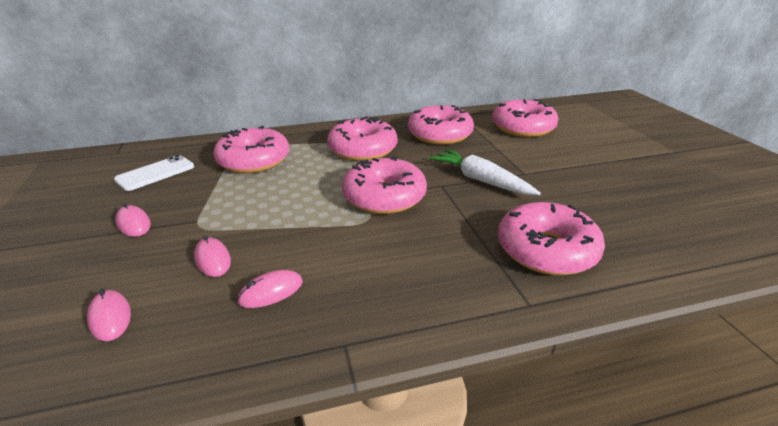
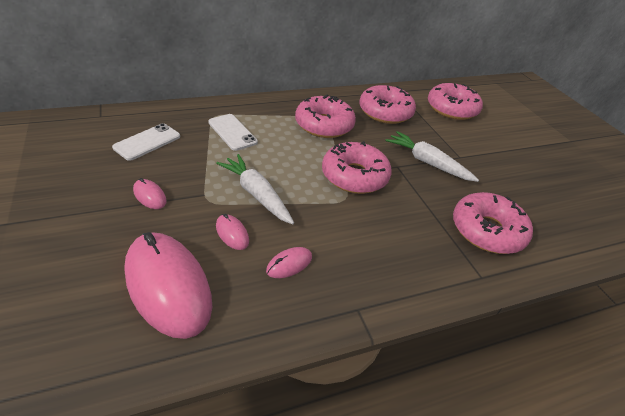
camera: 10 degrees left, 10 degrees up
pink mouse [87,289,131,341] -> pink mouse [124,232,212,339], size x2.36
pink donut [213,126,289,173] -> white phone [208,114,258,151]
none -> white carrot [216,154,294,225]

